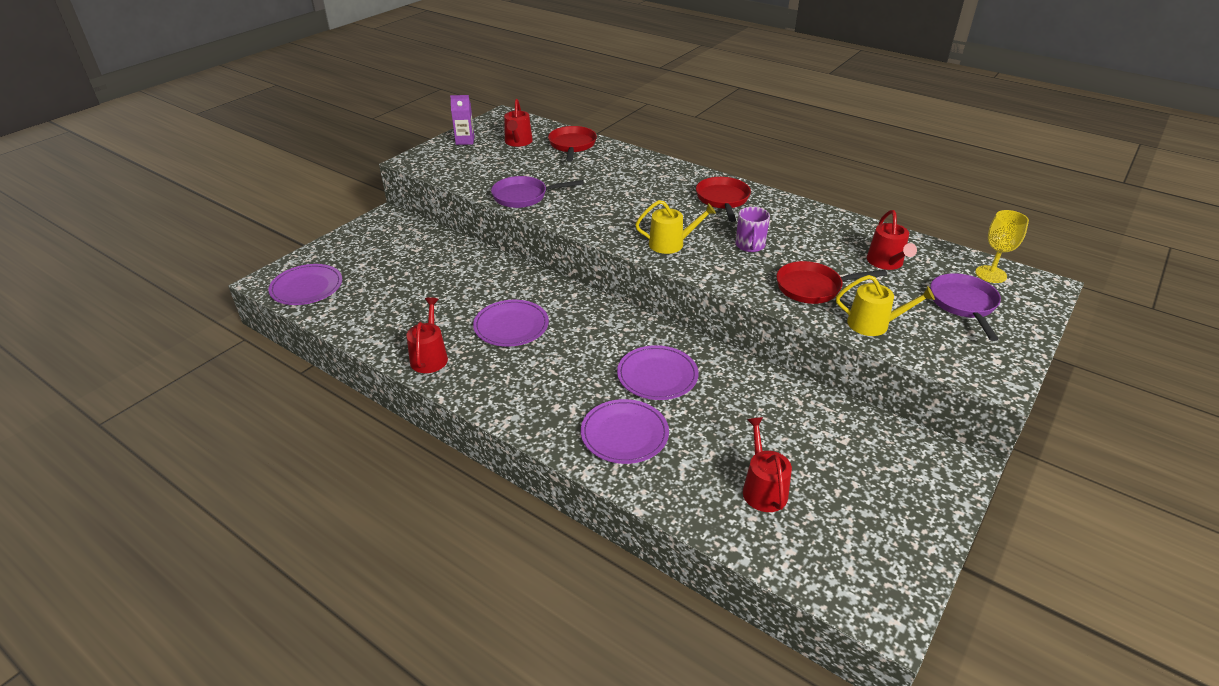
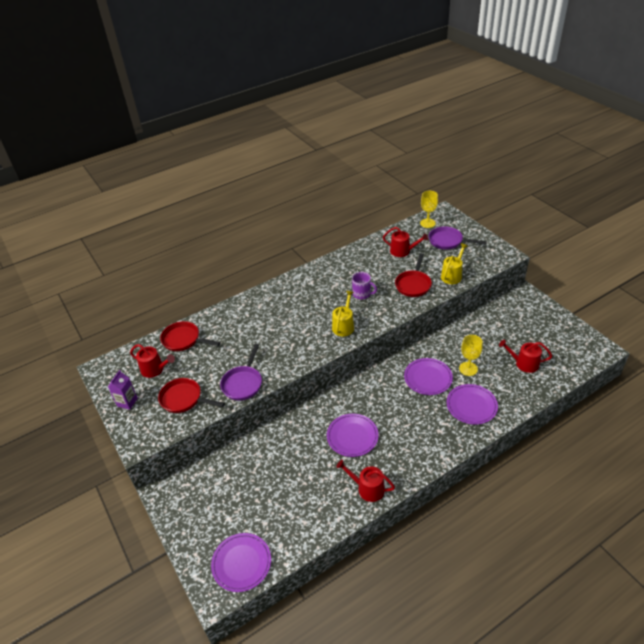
camera: 65 degrees left, 5 degrees up
red pan [696,177,751,222] -> red pan moved to [158,378,225,413]
none -> yellow goblet [459,335,483,376]

